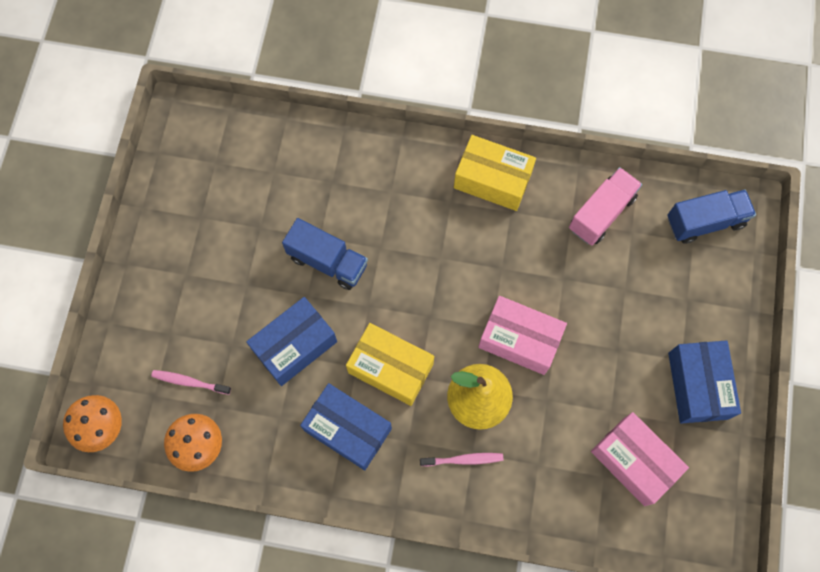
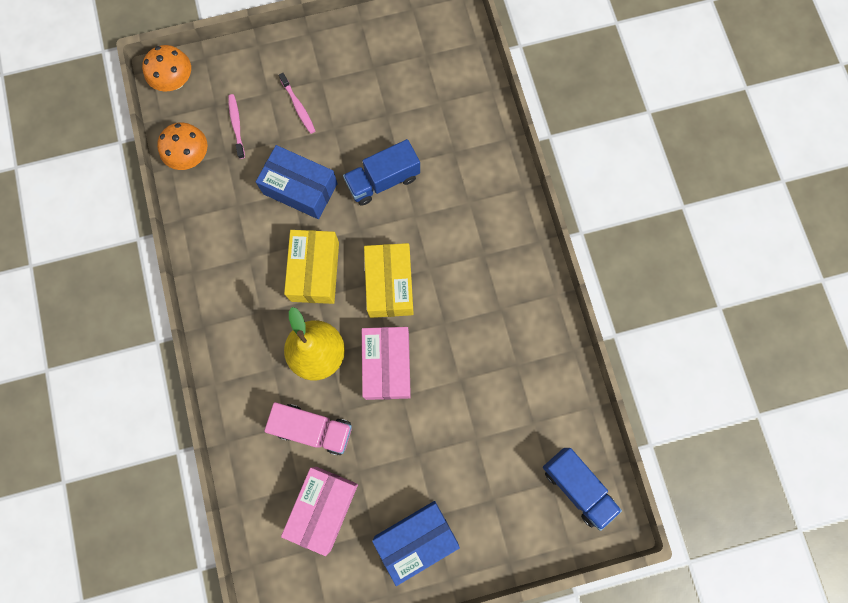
camera: 65 degrees right, 5 degrees up
blue truck [282,218,368,290] -> blue truck turned 60 degrees clockwise [343,139,420,206]
blue box [300,383,392,470] -> none
pink toothbrush [420,453,503,466] -> pink toothbrush moved to [279,73,315,134]
yellow box [454,135,536,211] -> yellow box moved to [364,243,414,318]
pink truck [569,167,642,246] -> pink truck moved to [264,402,352,455]

